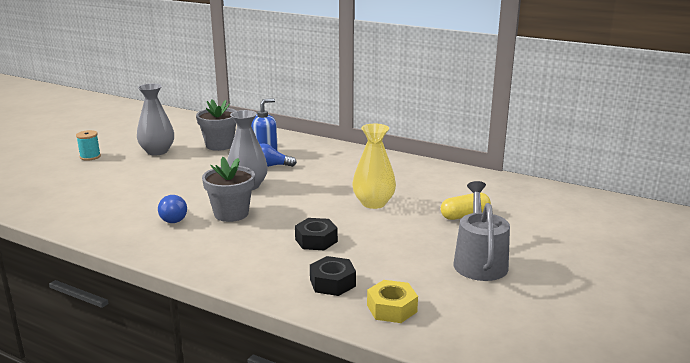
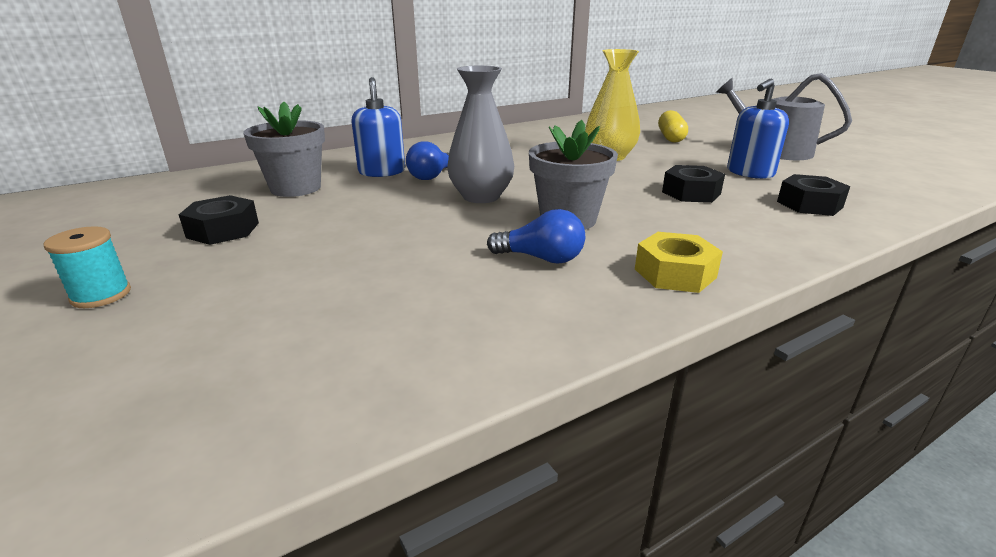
camera: 60 degrees left, 5 degrees up
grey vase [137,84,174,155] -> black nut [179,195,259,245]
yellow nut [367,280,418,323] -> yellow nut moved to [635,232,723,293]
none -> blue soap dispenser [727,79,789,179]

